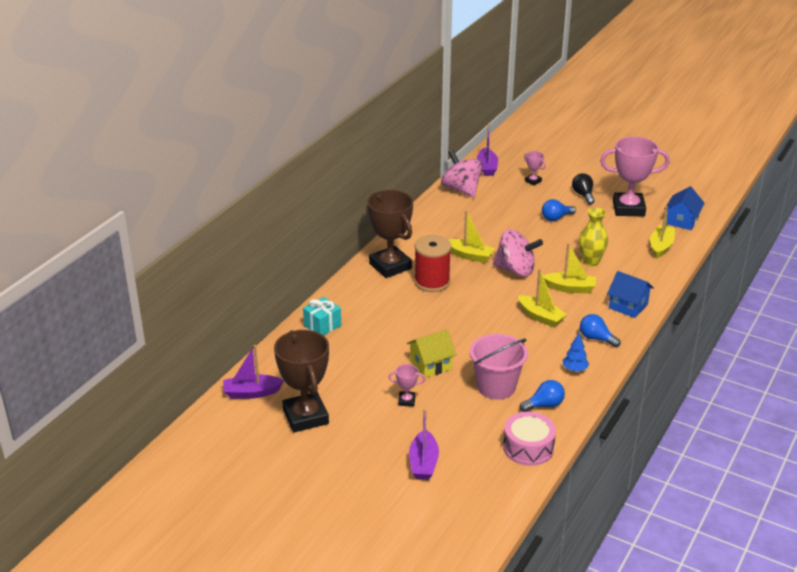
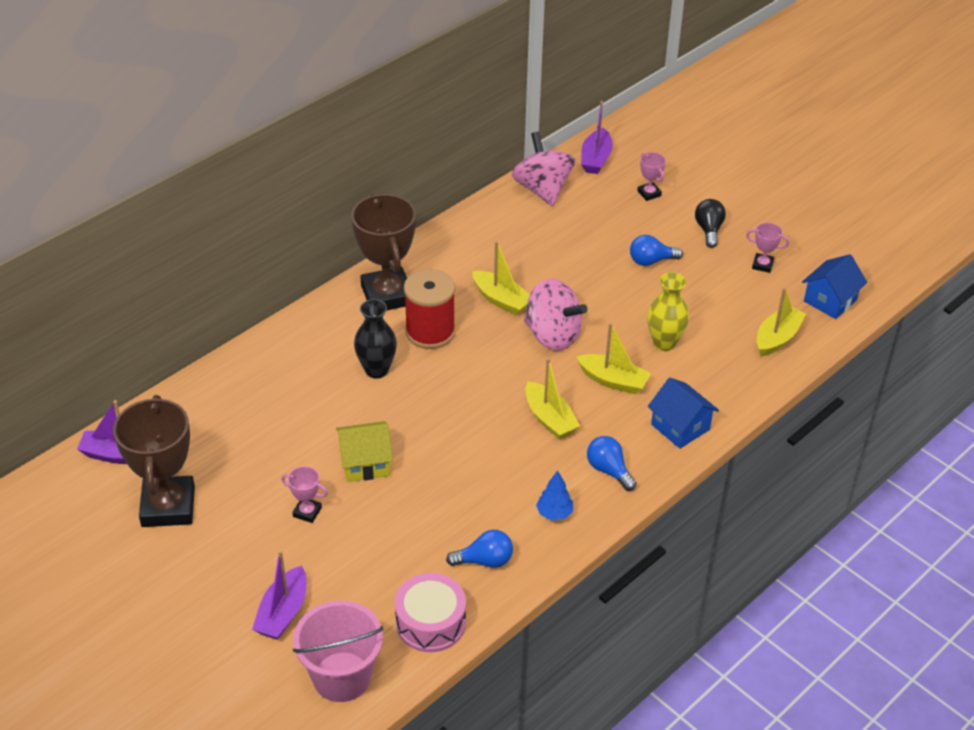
camera: 15 degrees right, 10 degrees up
turquoise gift [303,297,341,336] -> none
pink bucket [470,334,528,400] -> pink bucket moved to [293,601,383,702]
pink trophy [600,137,670,217] -> pink trophy [746,223,789,273], size x0.44
none -> black vase [354,299,397,379]

